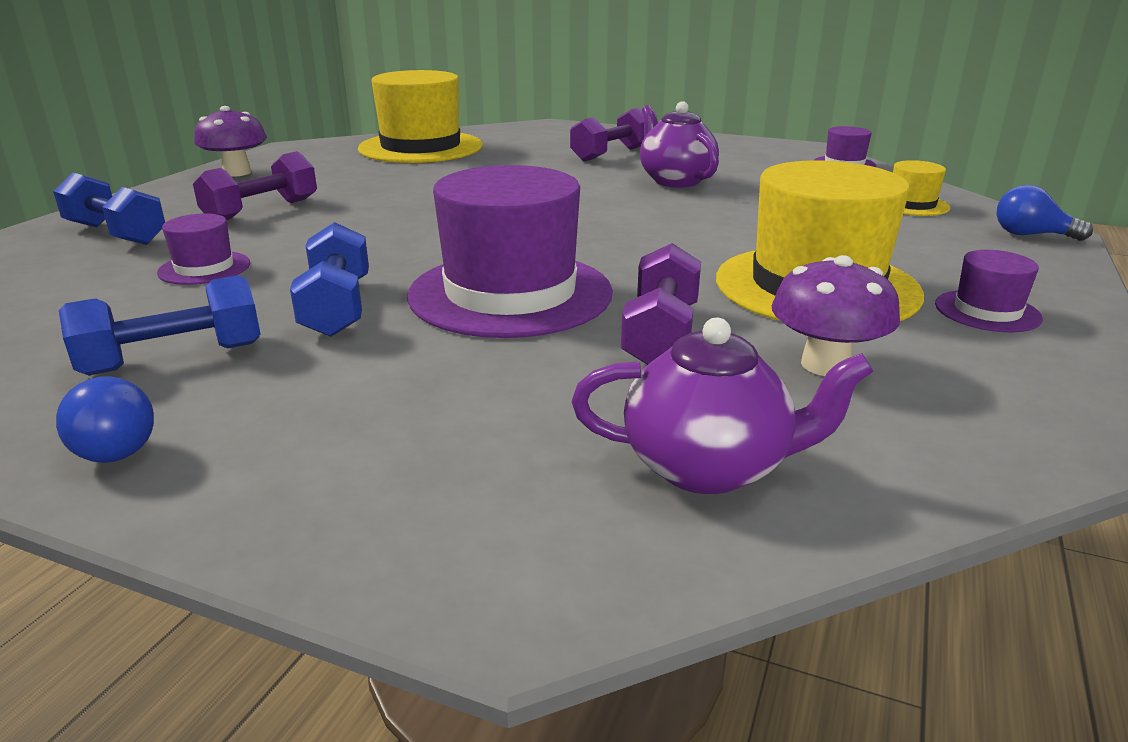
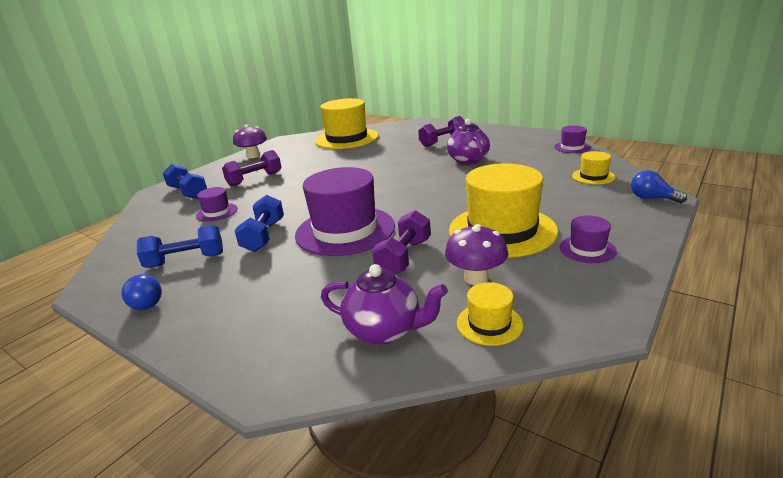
camera: 15 degrees right, 0 degrees up
none -> yellow hat [457,282,523,346]

